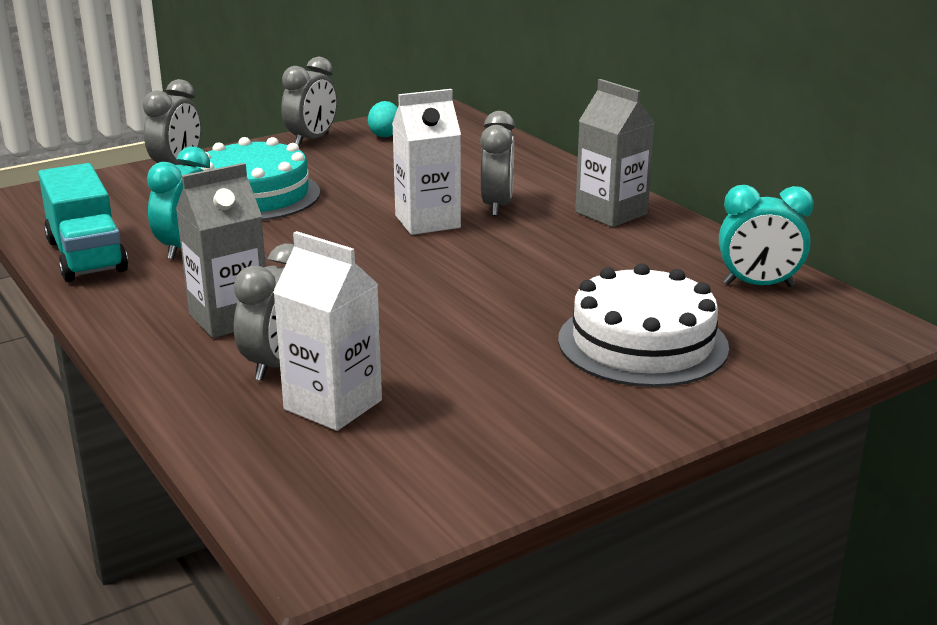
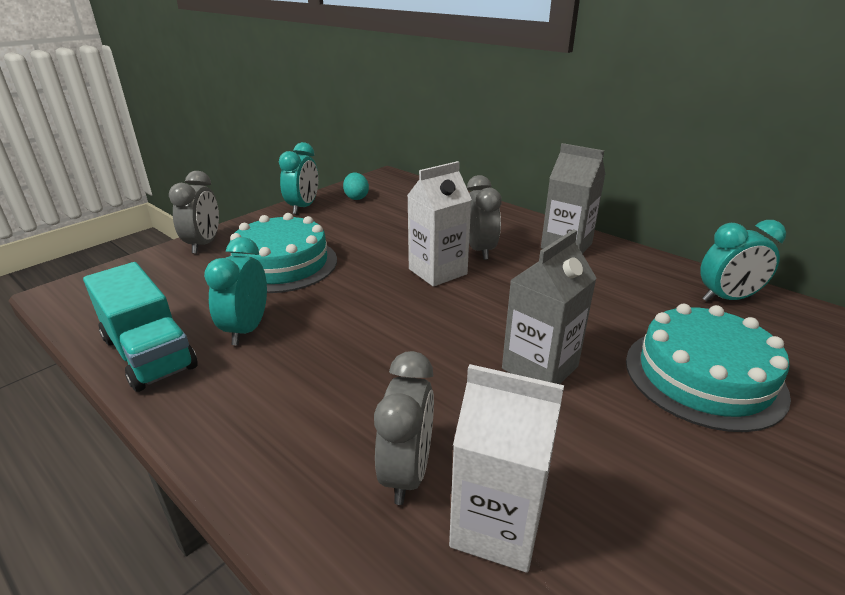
camera: 15 degrees left, 5 degrees up
grey carton [176,163,266,338] -> grey carton moved to [502,229,597,384]
grey clock [281,57,337,147] -> turquoise clock [279,142,318,214]
white cake [558,263,729,387] -> turquoise cake [626,304,791,432]

